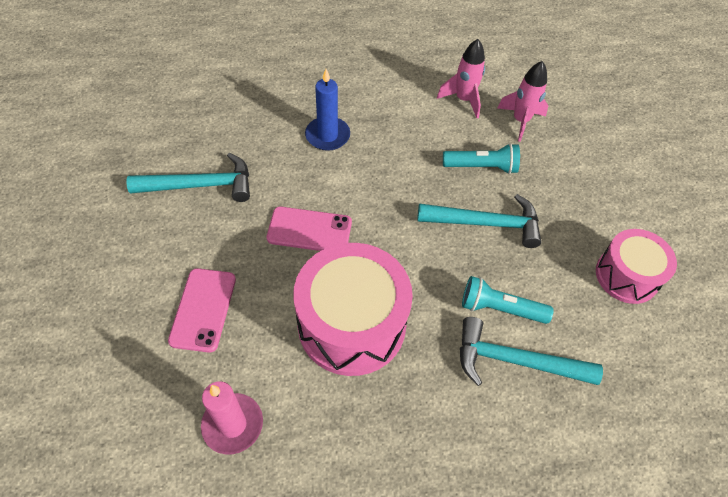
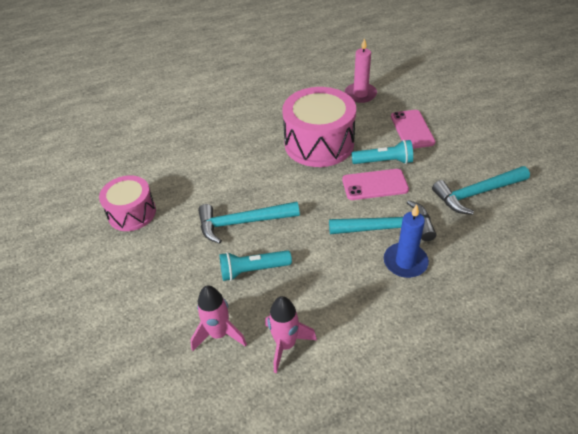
camera: 170 degrees right, 10 degrees down
turquoise hammer [460,317,603,386] -> turquoise hammer moved to [329,200,436,241]
turquoise flashlight [462,276,554,324] -> turquoise flashlight moved to [352,140,413,164]

